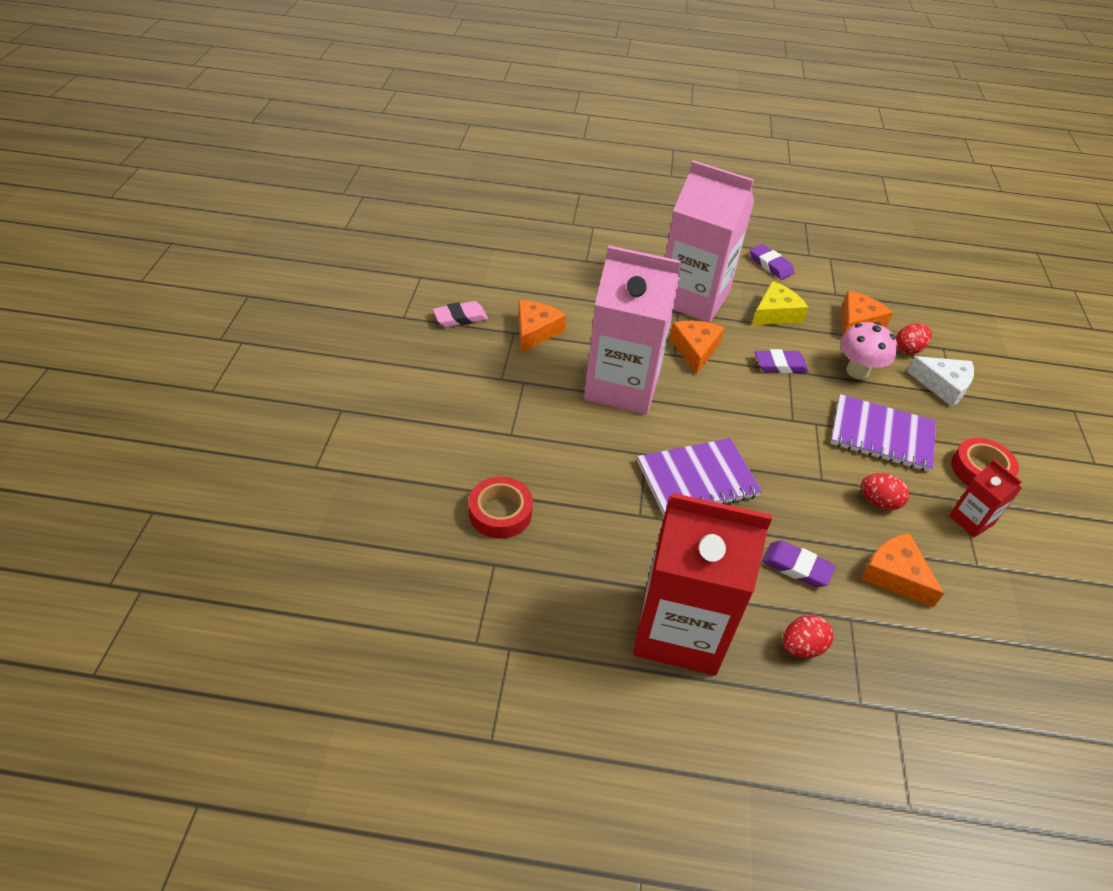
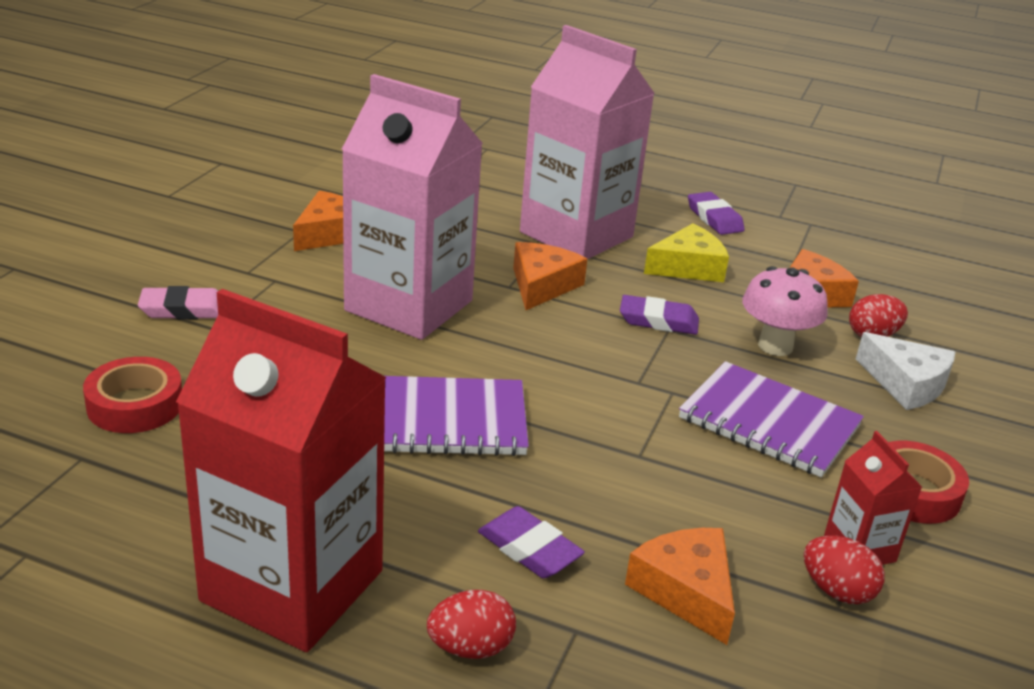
camera: 15 degrees right, 15 degrees down
pink eraser [433,301,488,327] -> pink eraser moved to [138,286,218,319]
red egg [861,473,909,510] -> red egg moved to [804,536,885,604]

